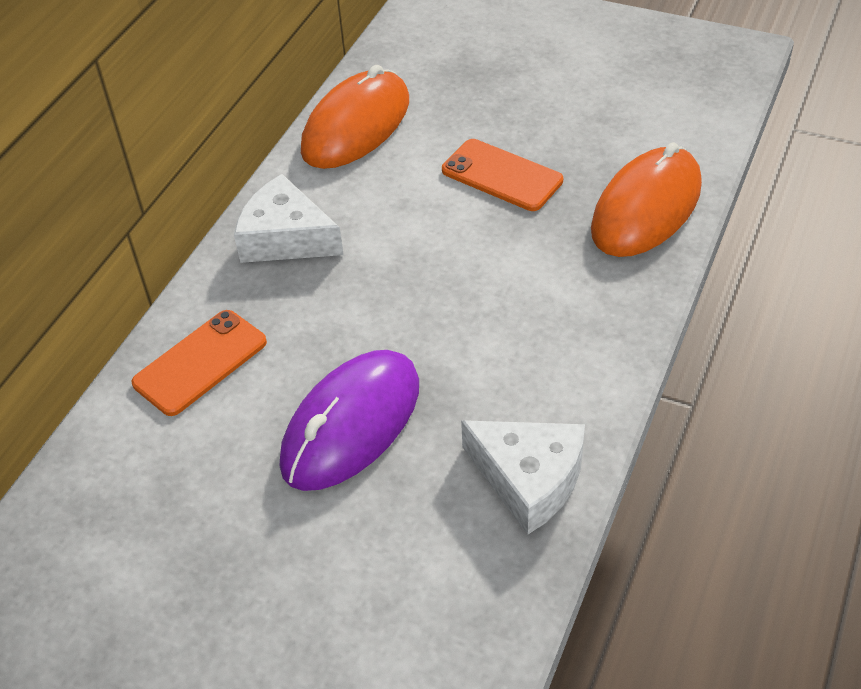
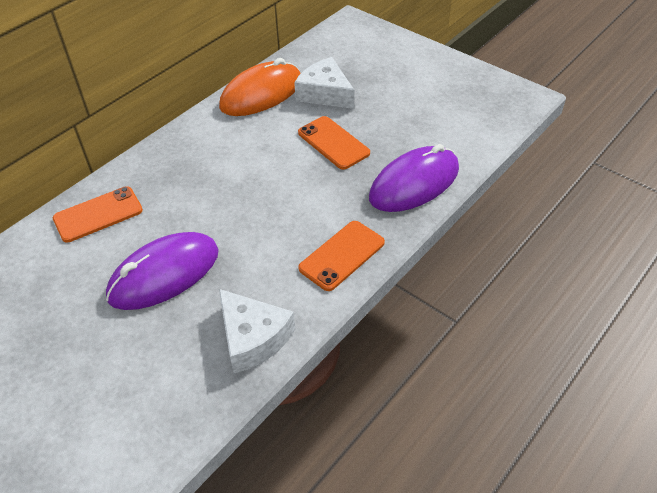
camera: 15 degrees right, 0 degrees up
white cheese [234,174,344,263] -> white cheese moved to [294,57,355,109]
orange mouse [591,142,702,257] -> purple mouse [369,144,459,212]
none -> orange phone [298,221,385,291]

